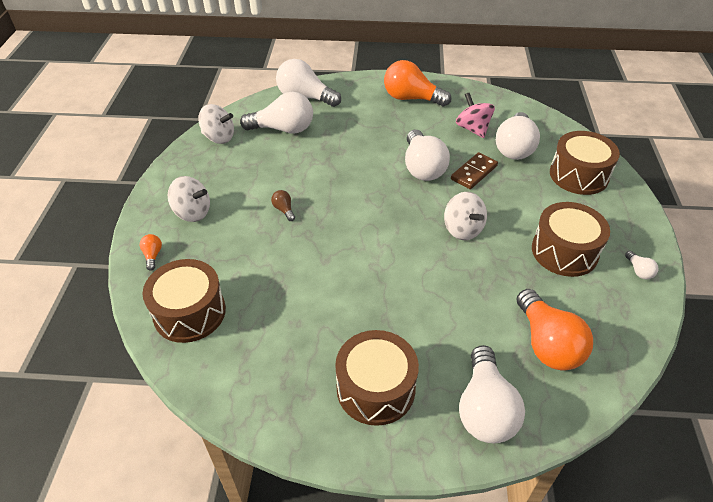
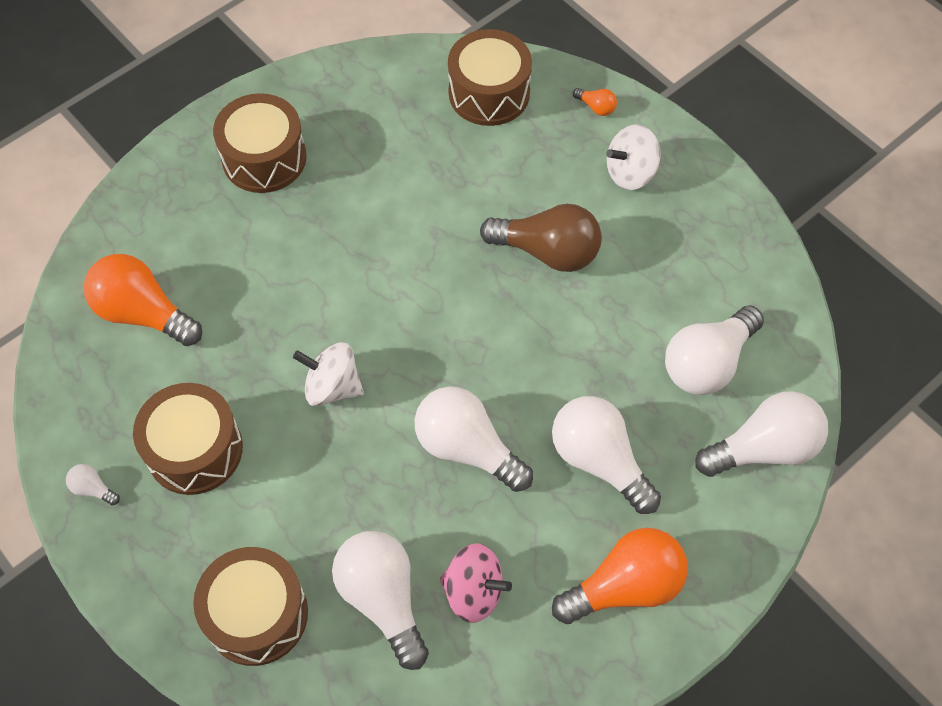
camera: 135 degrees right, 15 degrees up
white spinning top [198,104,234,144] -> none
brown light bulb [271,190,295,221] -> brown light bulb [480,204,602,272], size x2.36
brown domino [451,152,498,189] -> none
white light bulb [459,345,525,443] -> white light bulb moved to [552,396,661,514]

